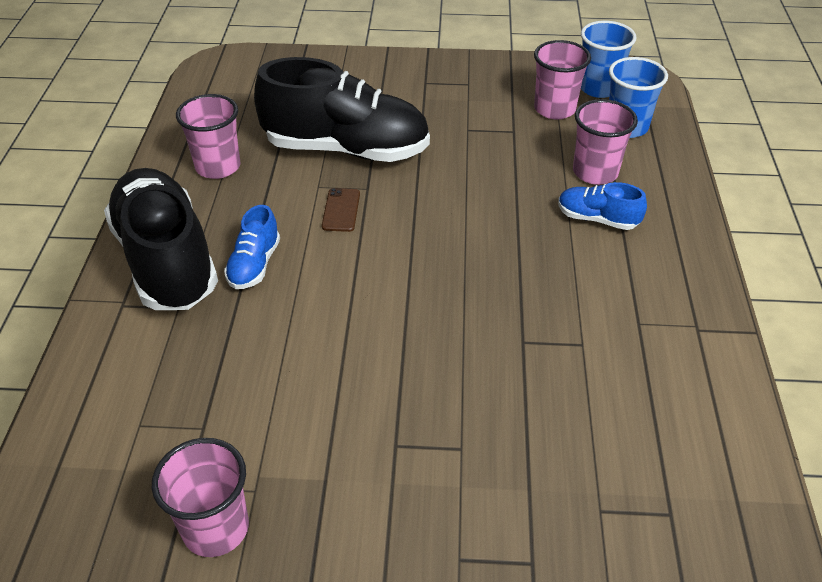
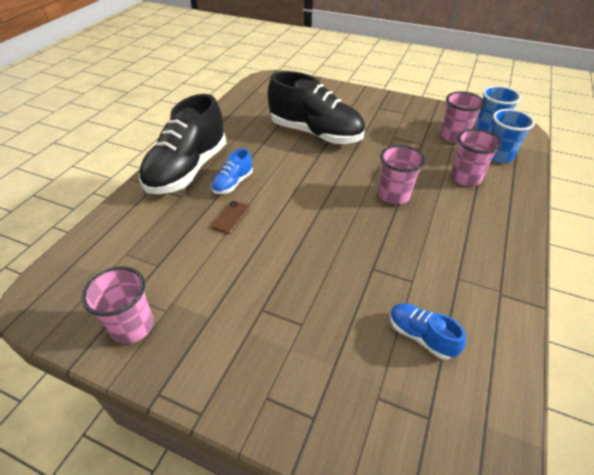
camera: 20 degrees right, 0 degrees up
black shoe [104,168,218,310] -> black shoe turned 150 degrees counterclockwise [139,94,226,194]
pink cup [176,94,240,179] -> pink cup moved to [379,145,425,204]
brown phone [322,188,360,232] -> brown phone moved to [211,201,250,234]
blue shoe [558,182,647,230] -> blue shoe moved to [390,303,466,360]

